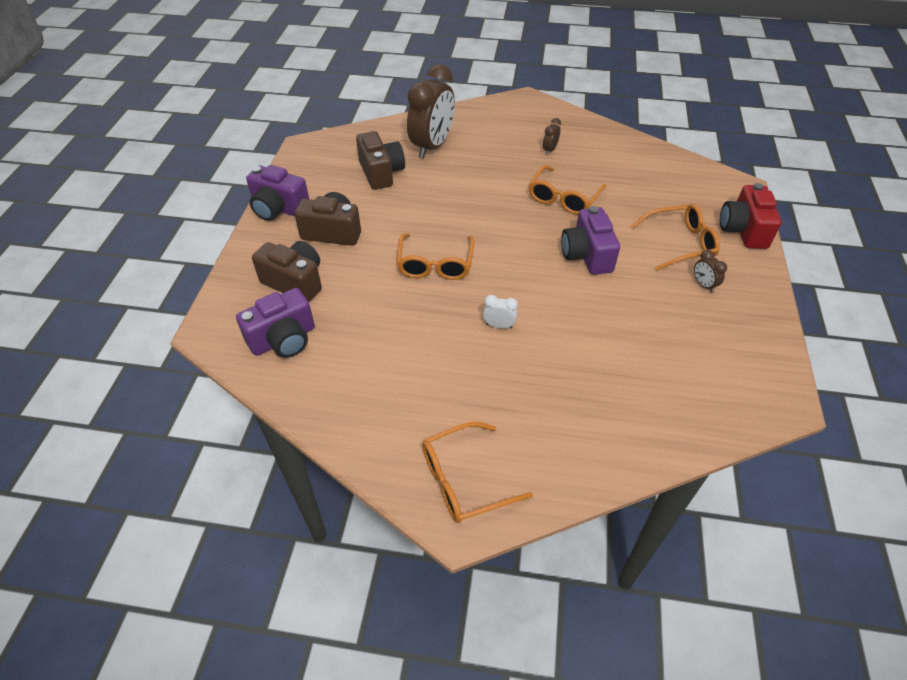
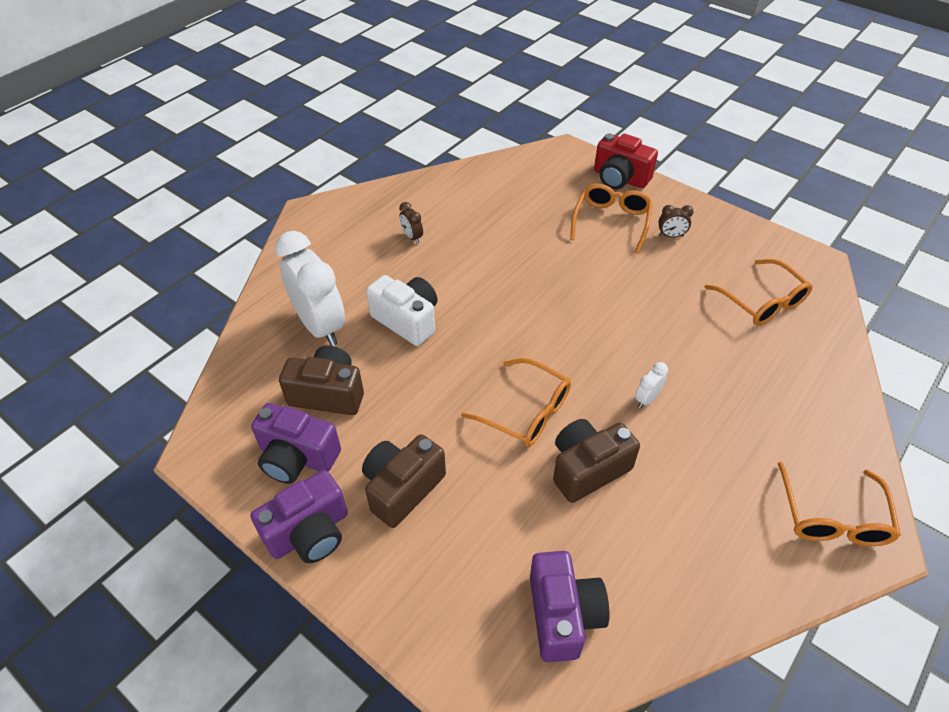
camera: 60 degrees left, 0 degrees up
brown camera [252,241,322,302] -> brown camera moved to [553,419,640,503]
brown clock [407,64,455,159] -> white clock [275,231,345,346]
orange glasses [529,165,606,215] -> orange glasses moved to [705,259,813,326]
purple camera [561,206,620,275] -> purple camera moved to [251,403,341,484]
none -> white camera [366,275,438,346]

